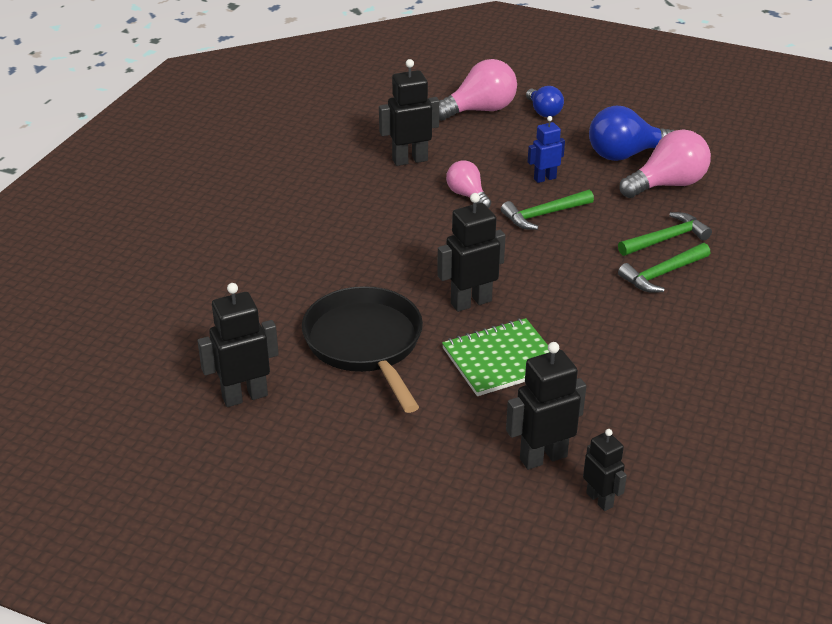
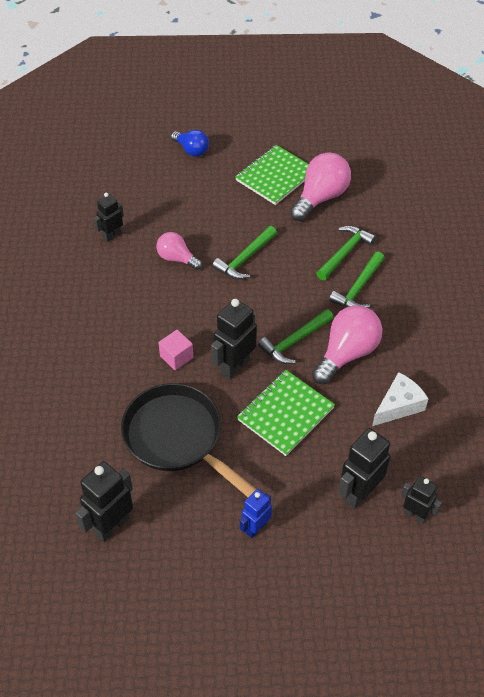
camera: 25 degrees left, 15 degrees up
black robot [379,59,439,166] -> black robot [94,193,124,242], size x0.63
pink light bulb [439,59,517,121] -> pink light bulb moved to [312,305,382,384]
blue robot [528,116,565,183] -> blue robot moved to [240,489,272,538]
blue light bulb [589,106,675,161] -> green notebook [235,145,309,205]
none -> pink cube [159,330,193,370]
none -> green hammer [258,309,334,364]
none -> white cheese [372,372,428,426]

